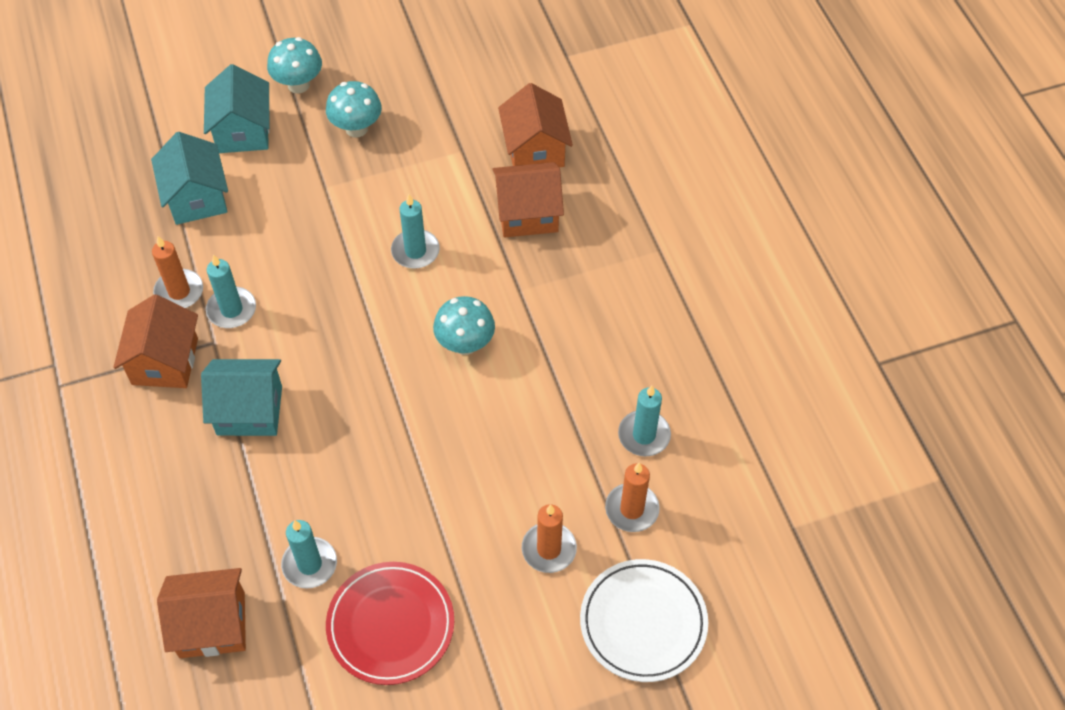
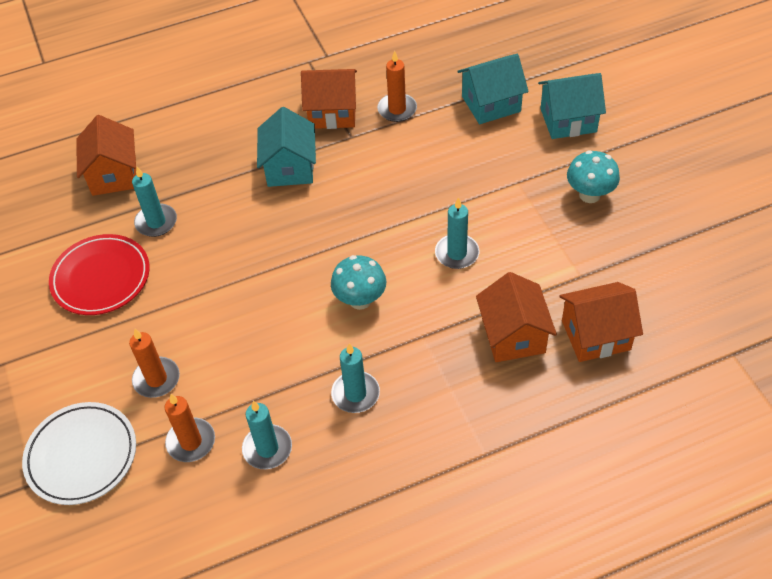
camera: 90 degrees right, 5 degrees down
turquoise candle [206,254,256,328] -> turquoise candle moved to [331,343,380,413]
turquoise mushroom [267,37,322,94] -> none

